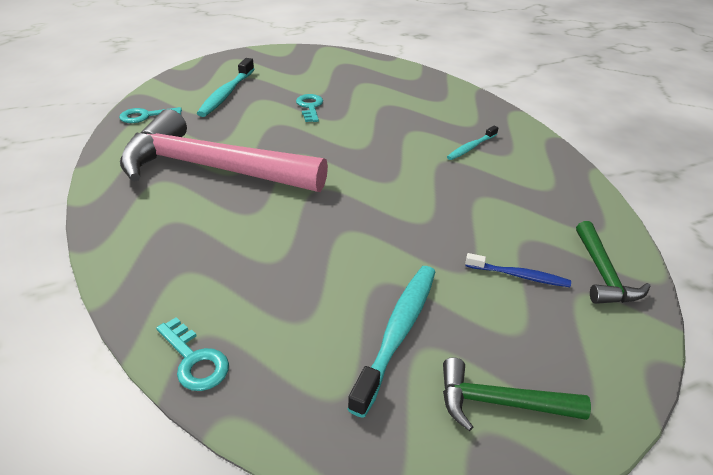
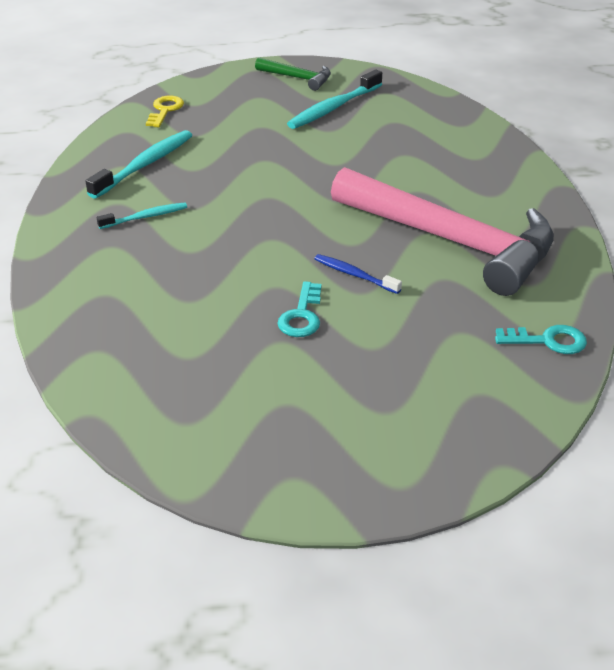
camera: 160 degrees left, 0 degrees up
turquoise key [156,317,229,391] -> none
turquoise toothbrush [197,58,254,117] -> turquoise toothbrush moved to [86,130,192,199]
blue toothbrush [465,253,571,287] -> blue toothbrush moved to [314,254,402,294]
green hammer [576,221,651,304] -> yellow key [146,96,184,127]

